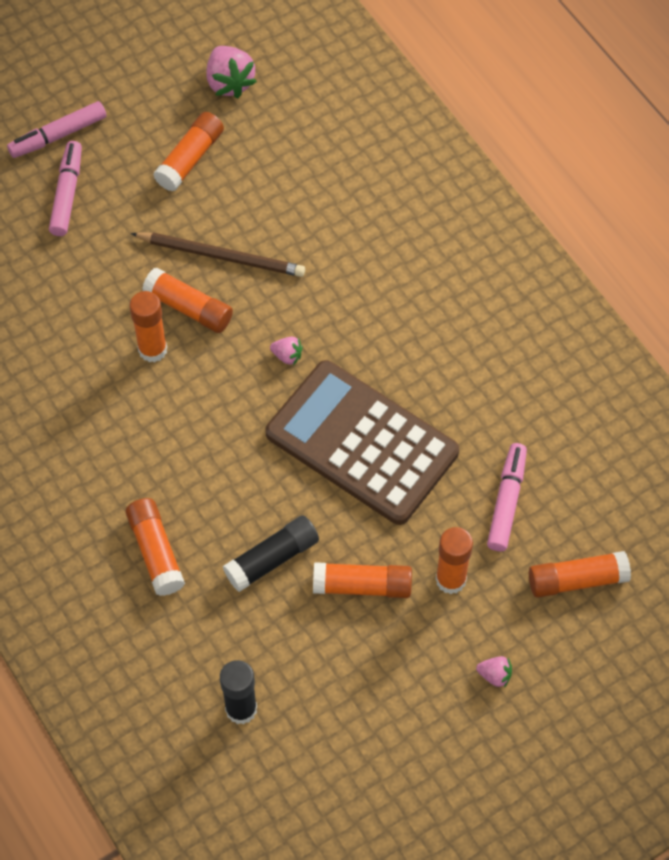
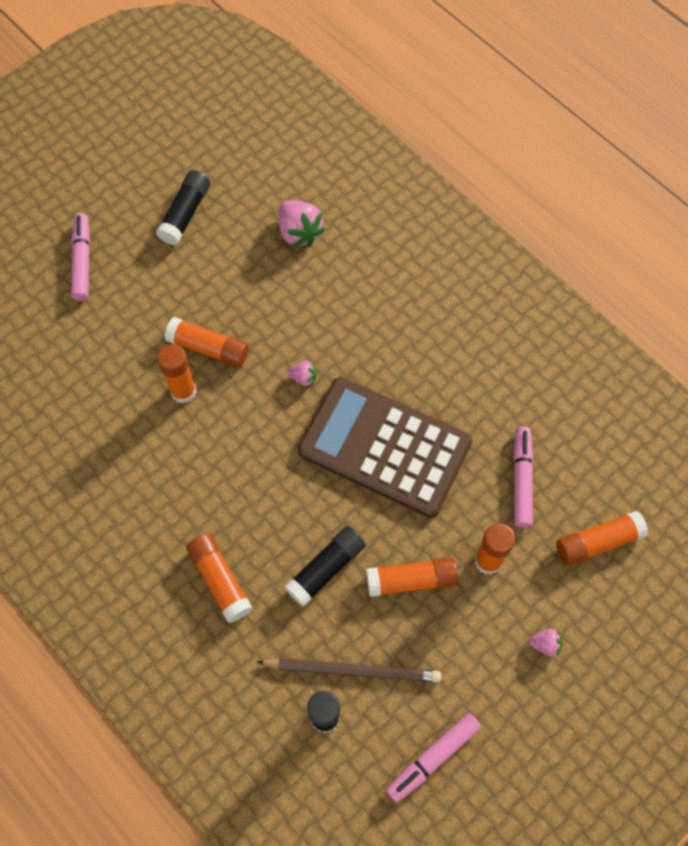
camera: 10 degrees left, 5 degrees up
pink marker [7,101,106,158] -> pink marker moved to [386,713,481,803]
brown pencil [131,232,305,277] -> brown pencil moved to [257,658,441,683]
orange glue stick [153,112,224,192] -> black glue stick [156,170,210,245]
pink strawberry [207,46,257,98] -> pink strawberry moved to [279,200,325,248]

